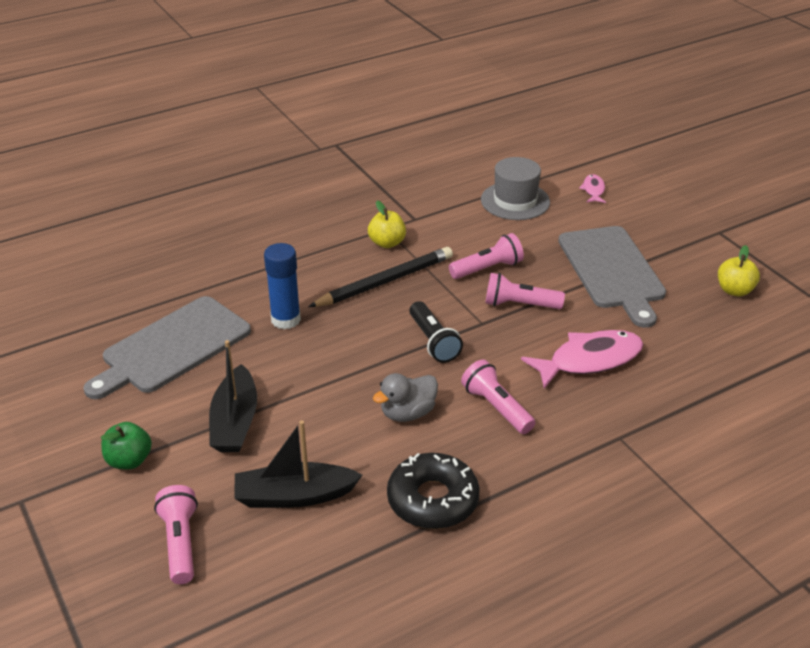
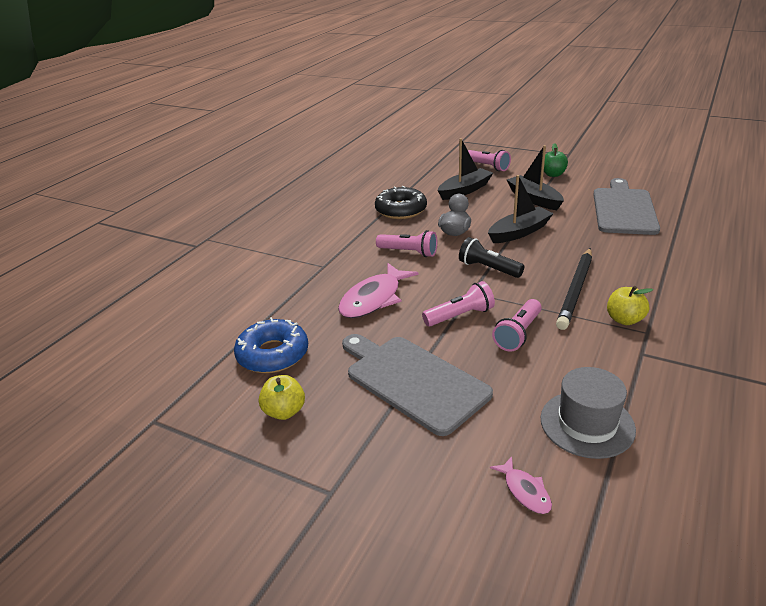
camera: 150 degrees right, 5 degrees down
blue glue stick [264,243,301,329] -> none
none -> blue donut [234,317,308,373]
none -> black boat [488,175,554,243]

